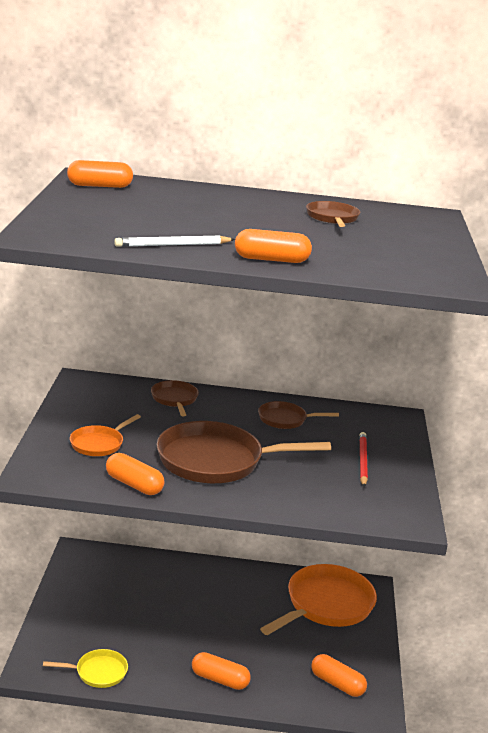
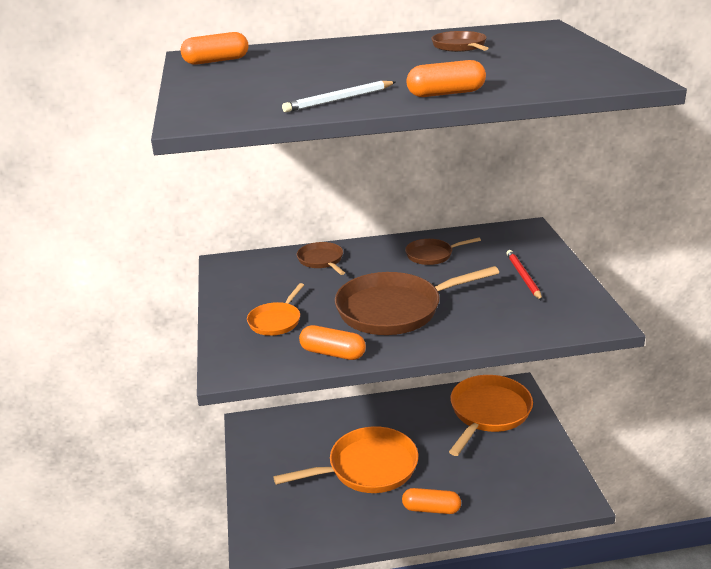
camera: 10 degrees left, 5 degrees up
yellow pan [43,649,128,688] -> none
orange capsule [311,654,367,697] -> none
none -> orange pan [274,426,418,493]

